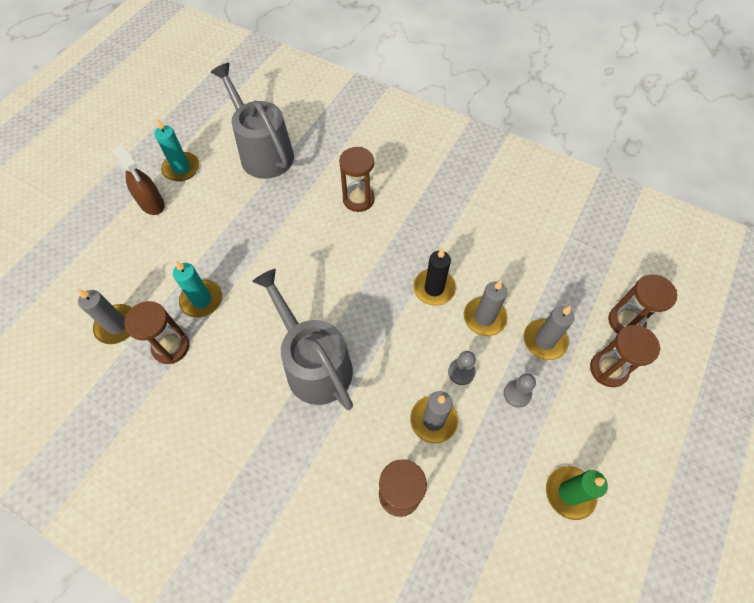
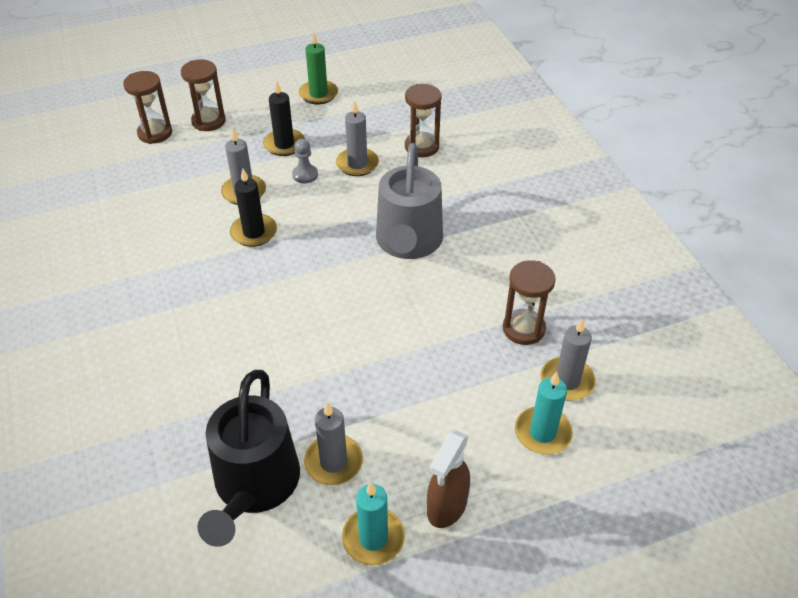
camera: 140 degrees left, 15 degrees down
brown spray bottle [112,144,165,215] -> brown spray bottle turned 150 degrees counterclockwise [427,430,470,528]
turquoise candle [173,261,222,318] -> turquoise candle moved to [515,372,573,454]
grey watering can [211,63,294,179] -> black watering can [197,370,300,547]
brown hourglass [339,147,375,212] -> none
grey pawn [504,373,536,407] -> black candle [263,81,305,156]
grey candle [523,306,575,360] -> grey candle moved to [304,402,363,485]

